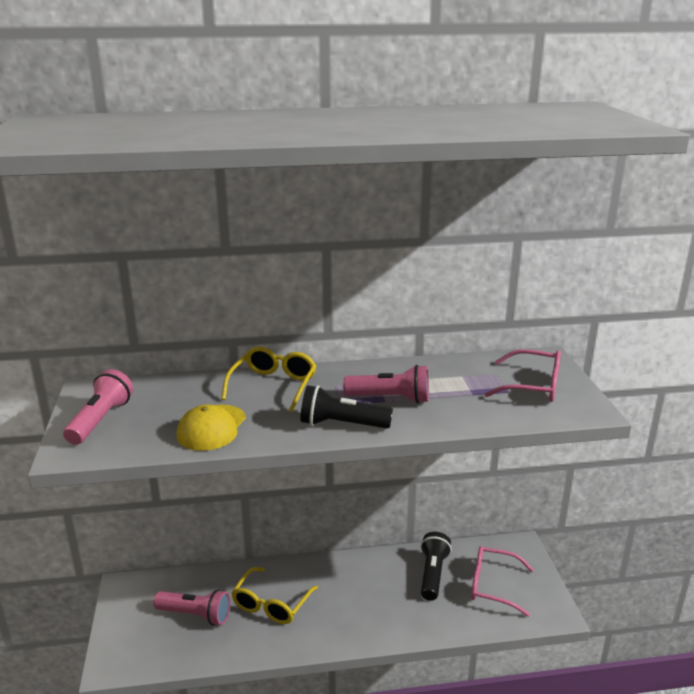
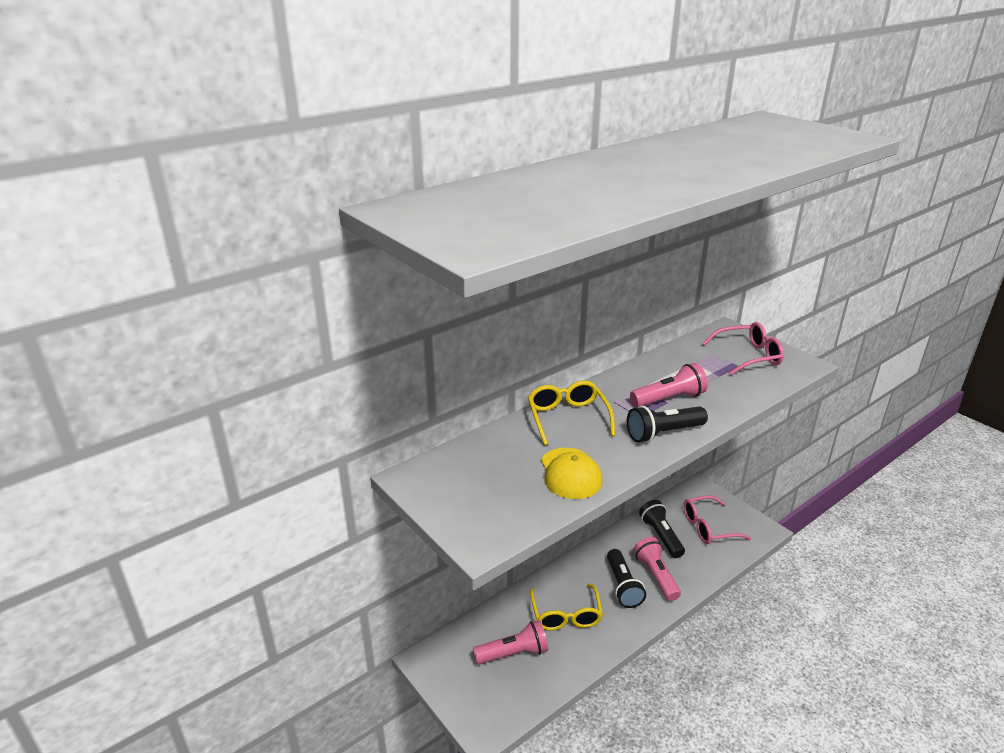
camera: 30 degrees left, 5 degrees up
pink flashlight [63,369,133,445] -> pink flashlight moved to [634,537,681,601]
none -> black flashlight [607,549,646,608]

